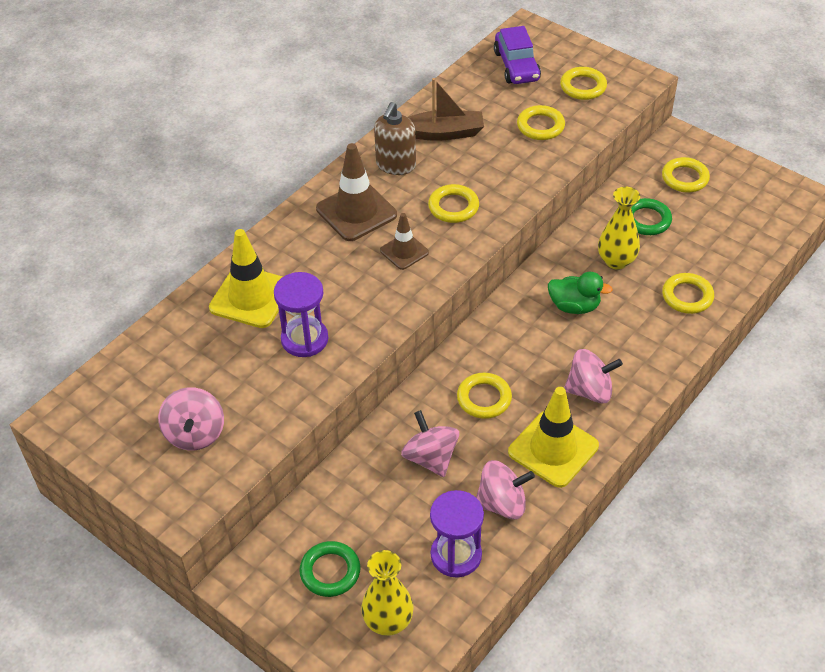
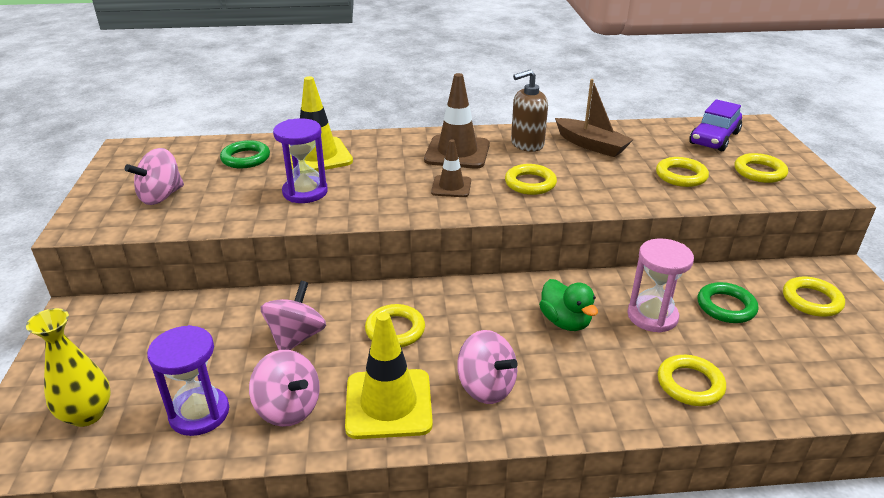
camera: 45 degrees right, 15 degrees down
green ring [299,541,361,597] -> green ring moved to [220,140,270,168]
yellow vase [598,187,640,270] -> pink hourglass [627,238,694,333]

